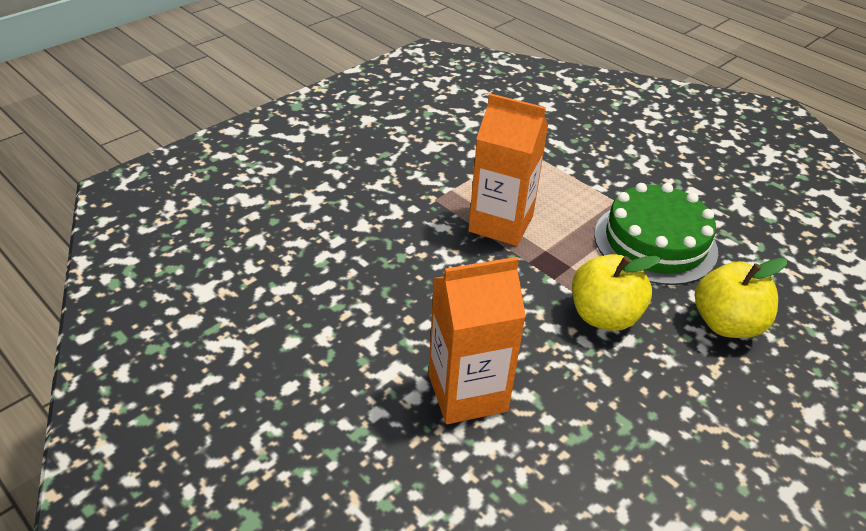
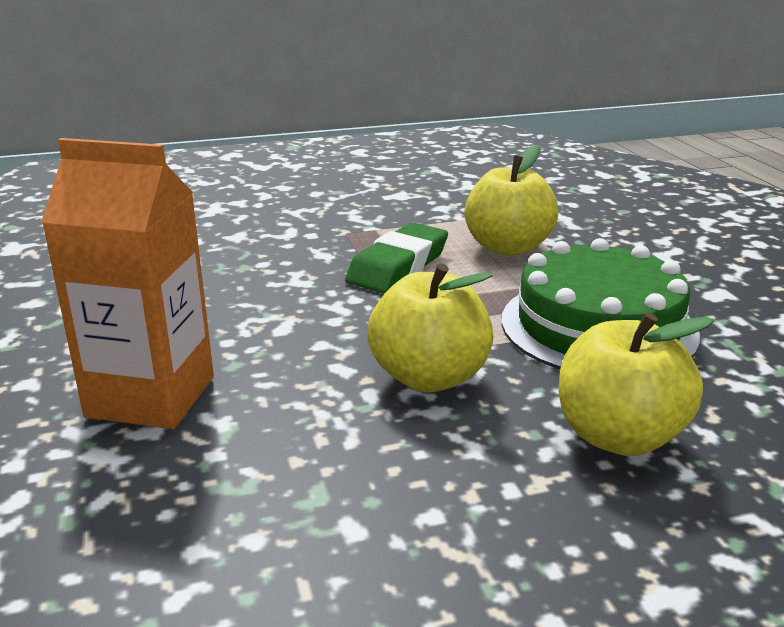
camera: 30 degrees right, 15 degrees down
orange carton [468,93,549,246] -> green eraser [345,222,448,293]
none -> yellow apple [465,145,558,256]

